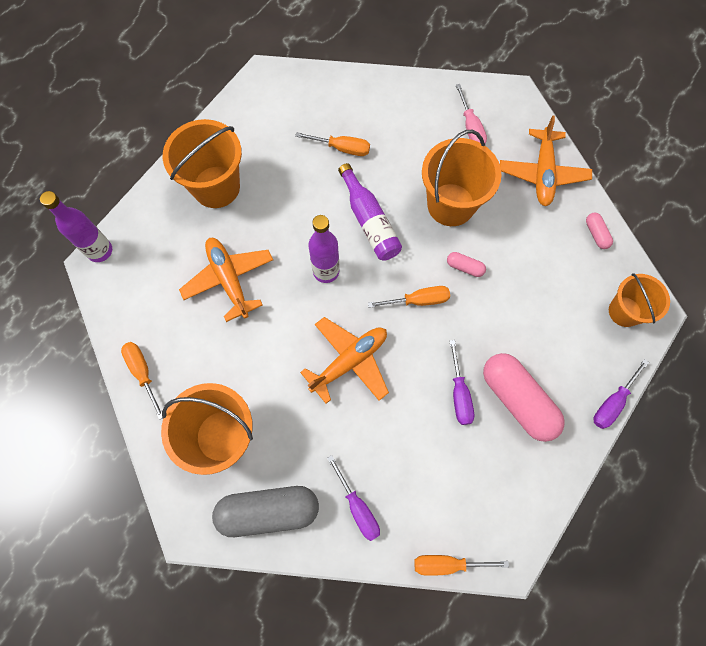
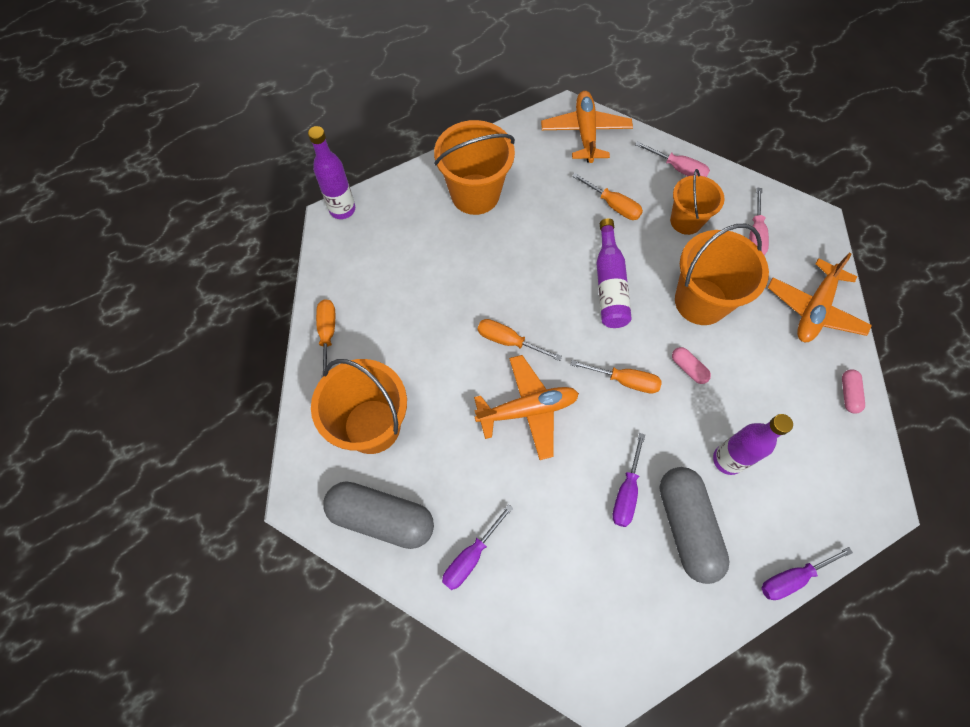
camera: 25 degrees right, 5 degrees down
orange plane [179,238,273,322] -> orange plane moved to [541,91,633,163]
purple bottle [308,215,340,283] -> purple bottle moved to [713,414,793,475]
purple screwdriver [327,455,380,541] -> purple screwdriver turned 45 degrees clockwise [442,504,513,590]
orange screwdriver [414,555,509,576] -> orange screwdriver moved to [478,319,562,361]
pink capsule [483,353,565,442] -> grey capsule [659,467,729,584]
orange bucket [609,273,670,327] -> orange bucket moved to [670,169,725,235]
none -> pink screwdriver [635,141,710,177]

